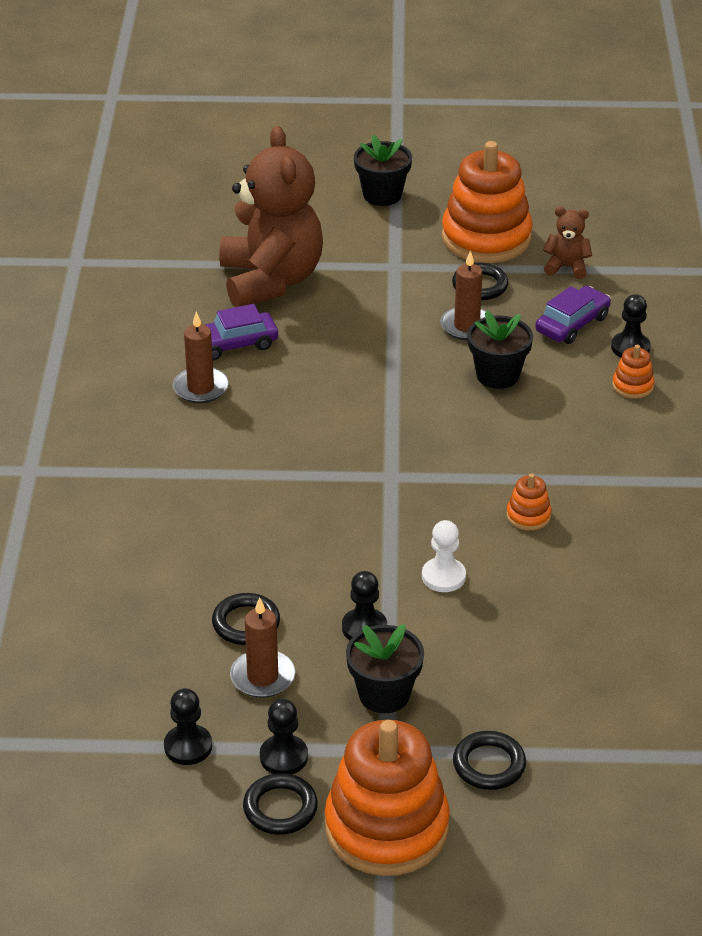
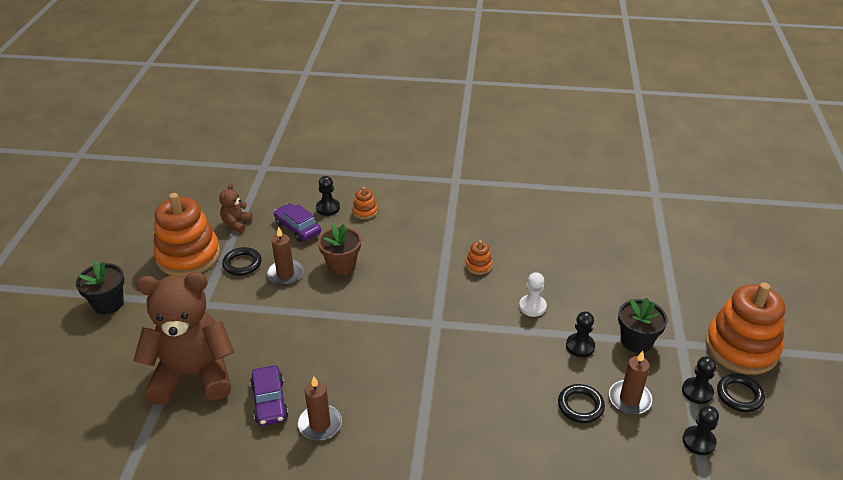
camera: 85 degrees left, 0 degrees up
black ring [453,731,526,790] -> none
black flower pot [467,310,533,389] -> brown flower pot [318,224,361,275]

